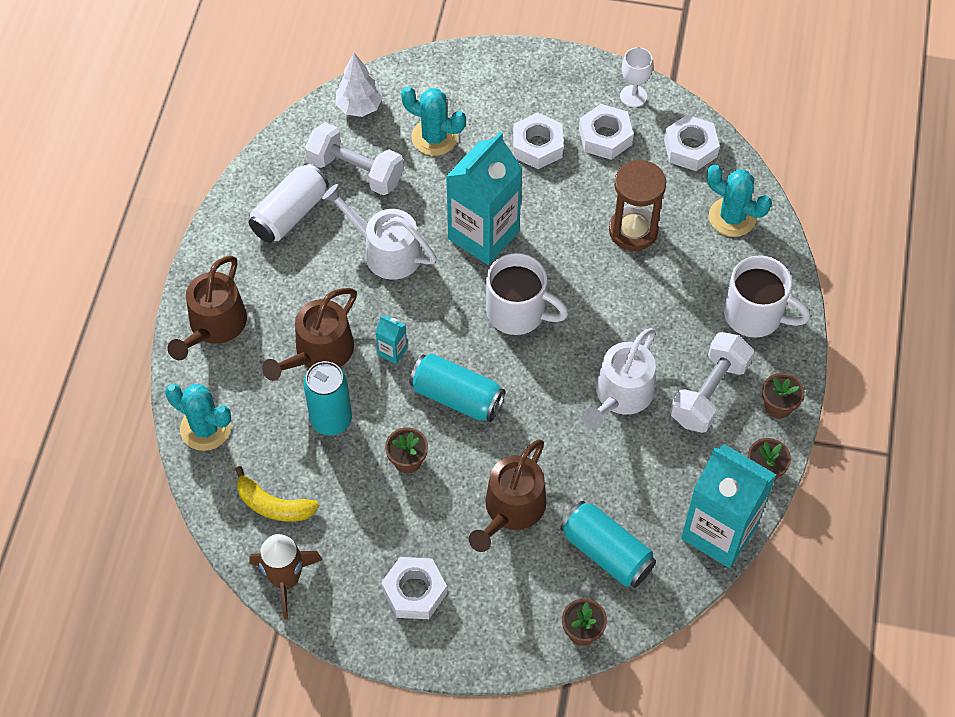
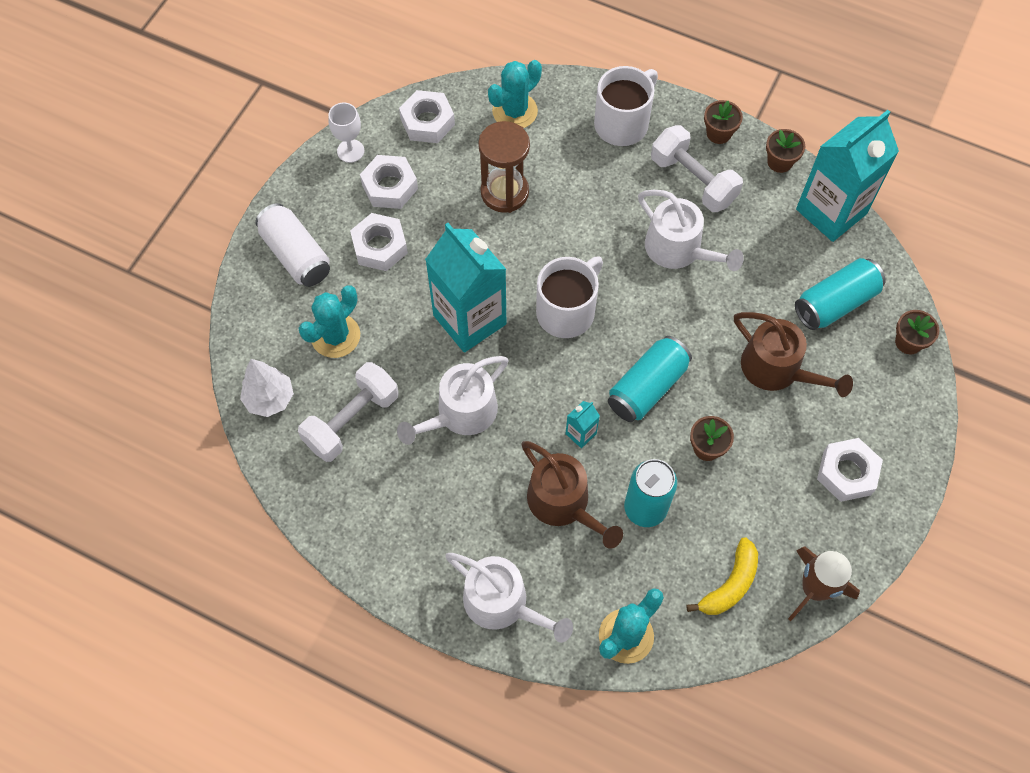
camera: 75 degrees left, 5 degrees up
brown watering can [168,256,247,360] -> white watering can [445,553,573,643]
white can [248,163,329,243] -> white can moved to [255,203,330,287]

